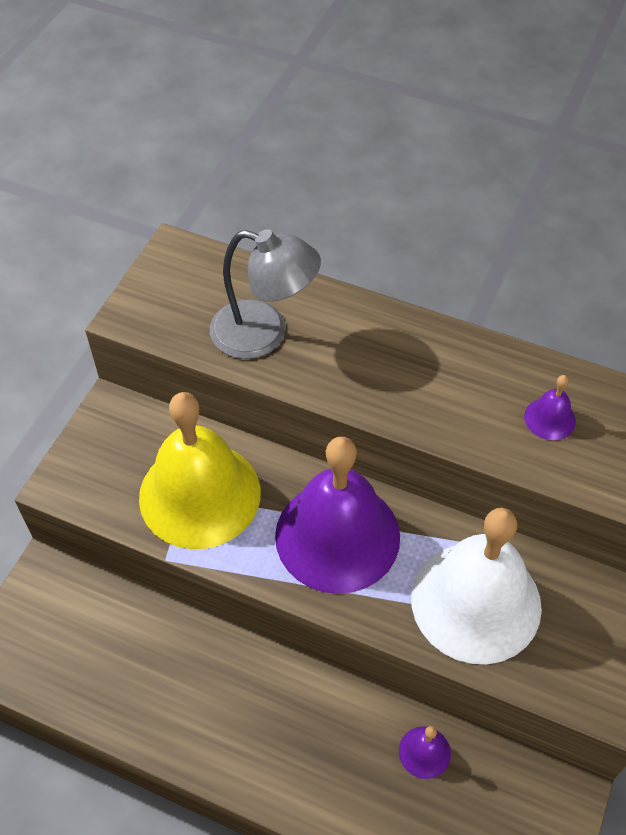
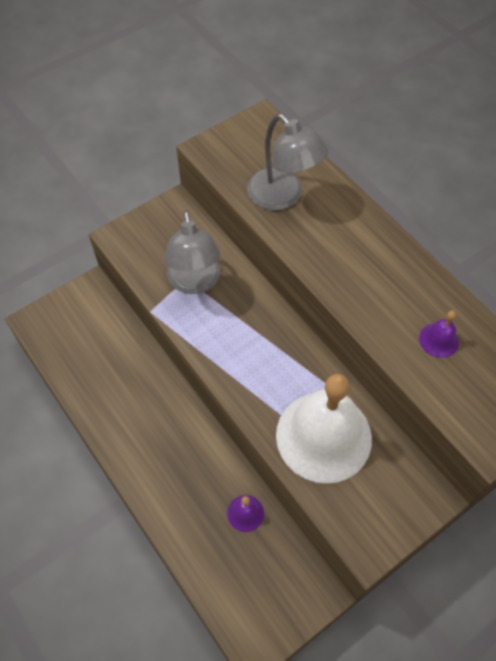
camera: 30 degrees right, 5 degrees up
yellow bell [139,392,261,549] -> grey lamp [165,210,220,294]
purple bell [275,437,400,594] -> none

